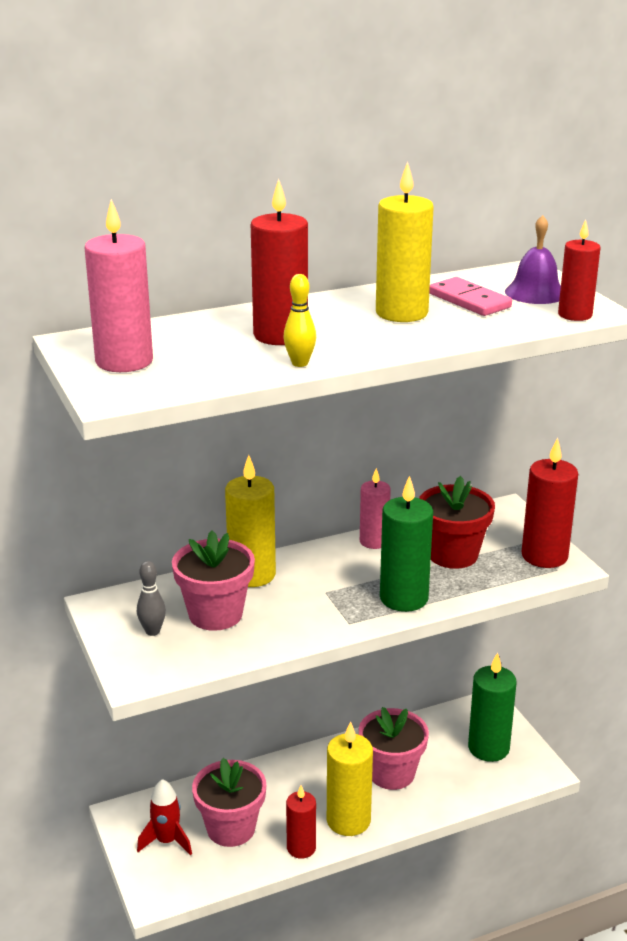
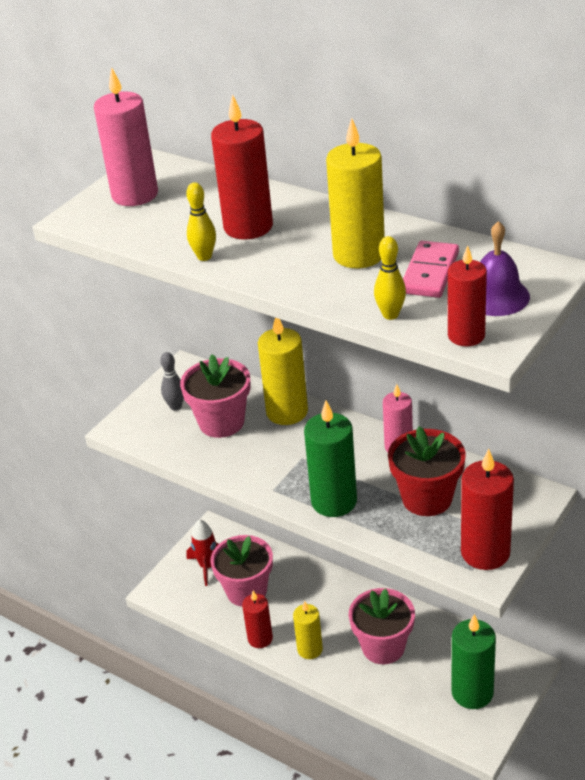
camera: 60 degrees right, 10 degrees up
yellow candle [327,721,373,836] -> yellow candle [293,601,323,659], size x0.64
none -> yellow bowling pin [374,236,406,320]

